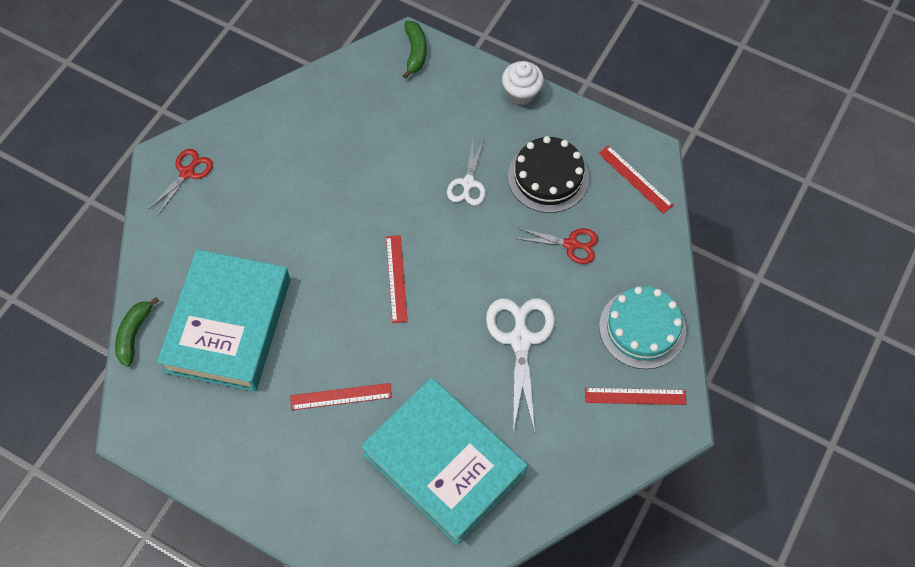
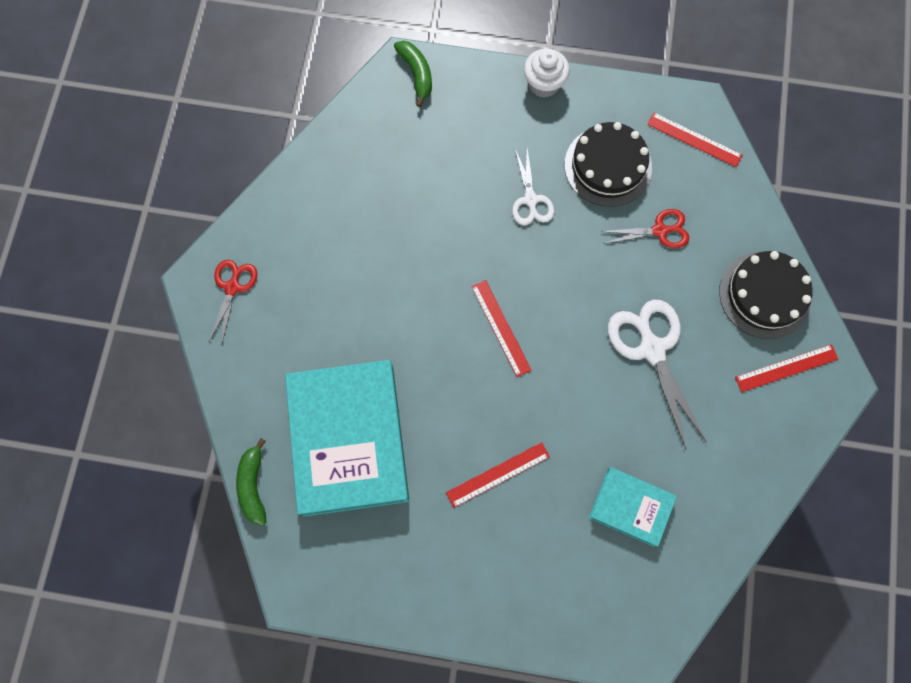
camera: 20 degrees left, 10 degrees up
turquoise book [361,378,527,545] -> turquoise book [589,467,677,547], size x0.50
turquoise cake [599,287,686,369] -> black cake [719,251,812,339]

